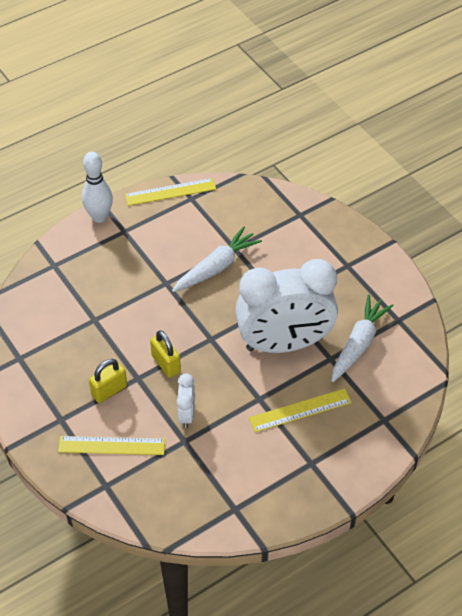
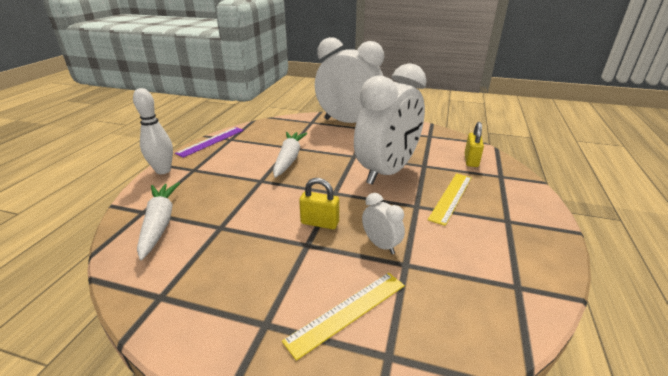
camera: 40 degrees left, 20 degrees down
yellow padlock [89,359,127,403] -> yellow padlock moved to [465,122,484,167]
yellow ruler [125,178,216,206] -> purple ruler [175,127,244,158]
white carrot [331,295,394,382] -> white carrot moved to [137,182,180,260]
none -> white clock [315,37,384,123]

